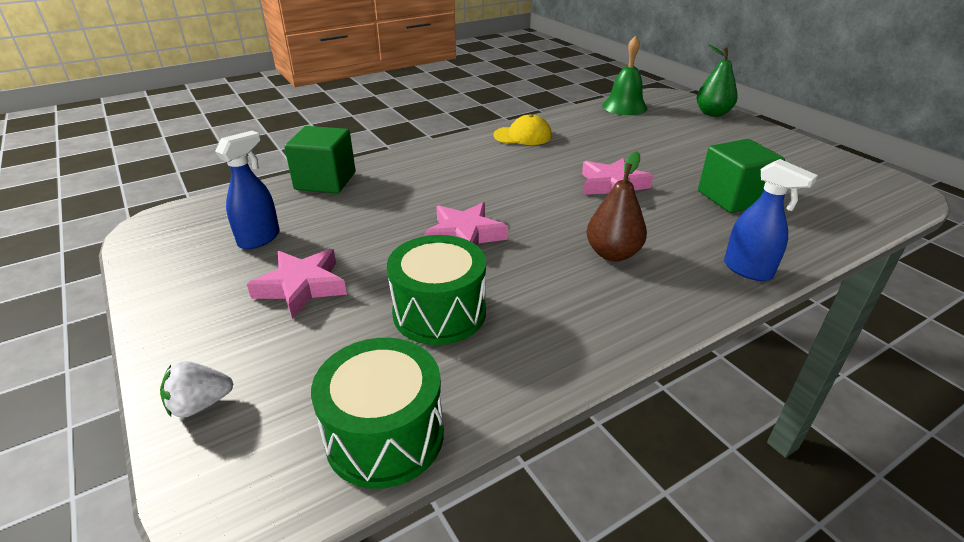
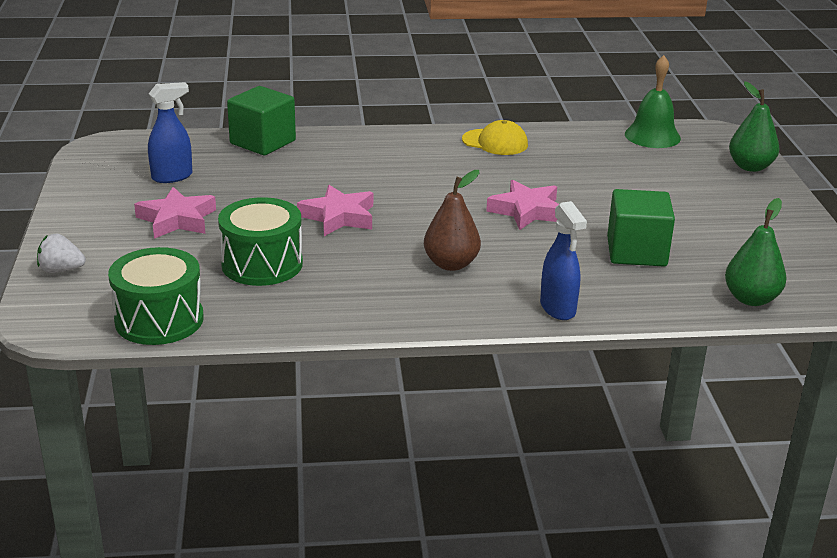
camera: 25 degrees right, 5 degrees down
none -> green pear [725,198,787,306]

